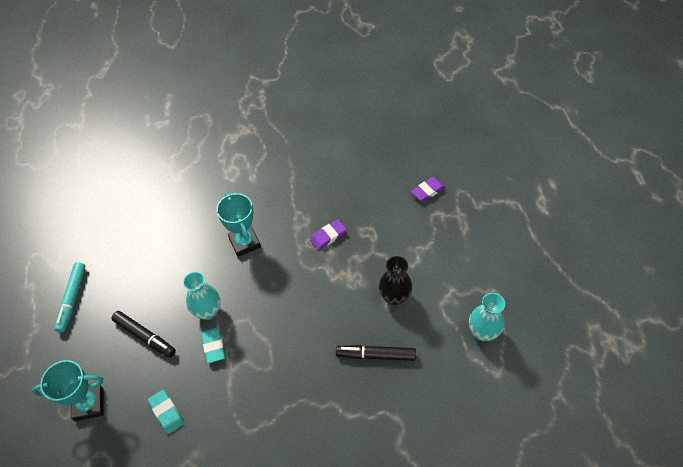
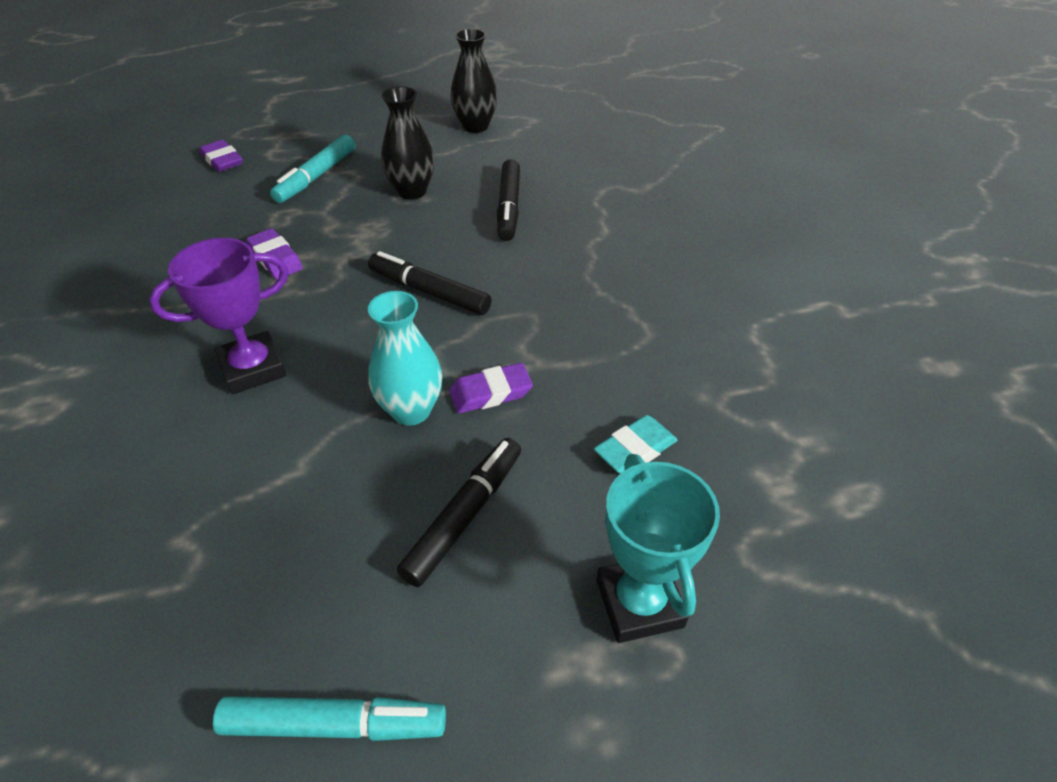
camera: 95 degrees left, 10 degrees down
turquoise eraser [202,327,225,363] -> purple eraser [449,363,533,414]
turquoise trophy [216,192,261,257] -> purple trophy [149,238,289,394]
turquoise vase [469,293,505,341] -> black vase [451,29,497,133]
none -> turquoise marker [270,135,355,203]
none -> black marker [368,251,492,315]

